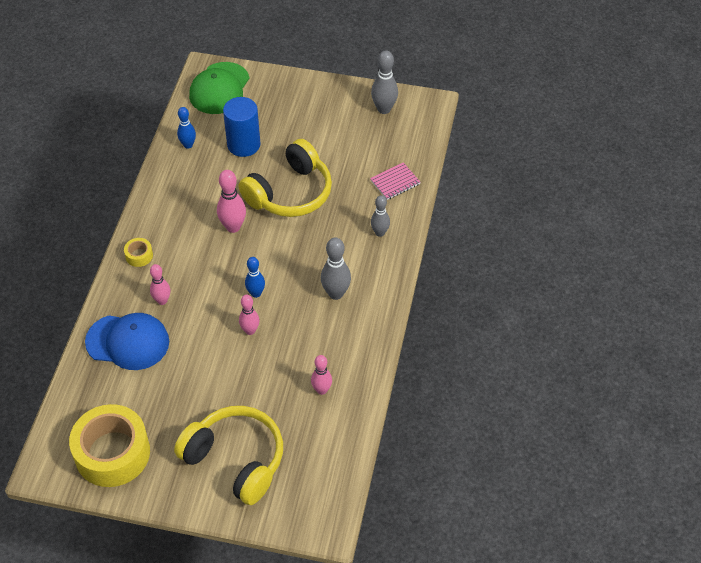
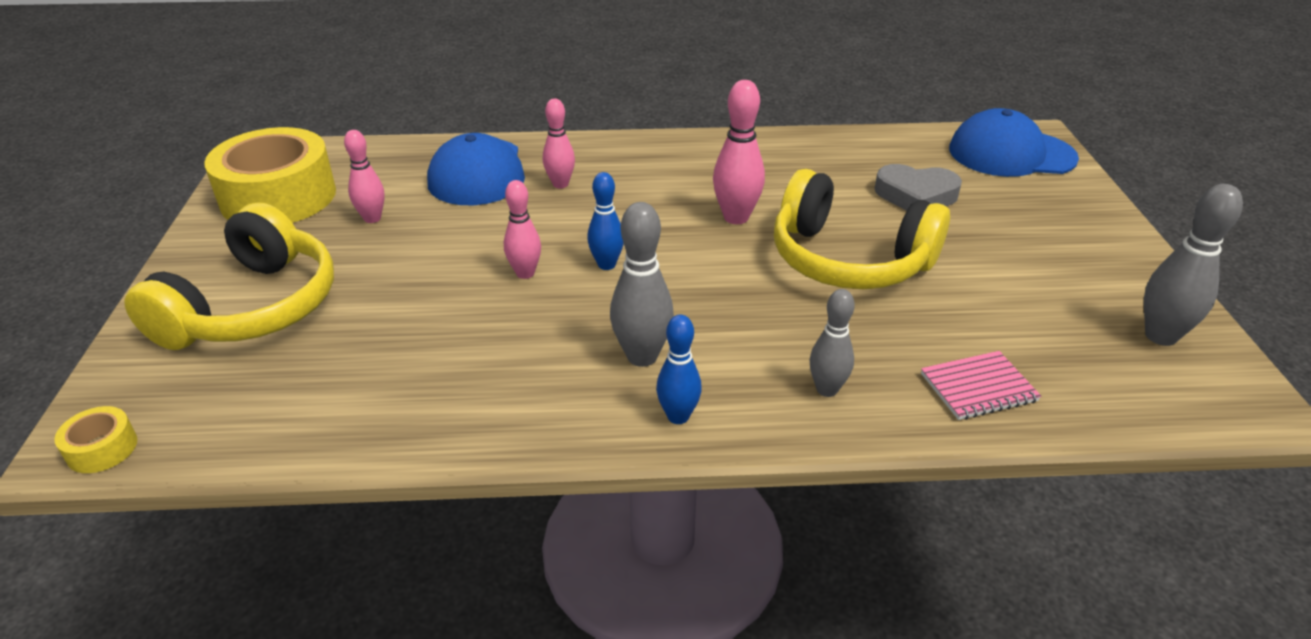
camera: 75 degrees right, 15 degrees down
yellow tape [124,238,153,267] -> yellow tape moved to [54,406,137,473]
blue bowling pin [177,107,196,149] -> blue bowling pin moved to [656,314,702,424]
green cap [189,62,250,114] -> blue cap [949,108,1079,177]
blue cylinder [223,97,261,157] -> grey heart [874,164,962,211]
pink bowling pin [311,355,332,395] -> pink bowling pin moved to [344,130,384,223]
pink notebook [370,162,420,200] -> pink notebook turned 60 degrees counterclockwise [921,351,1041,420]

